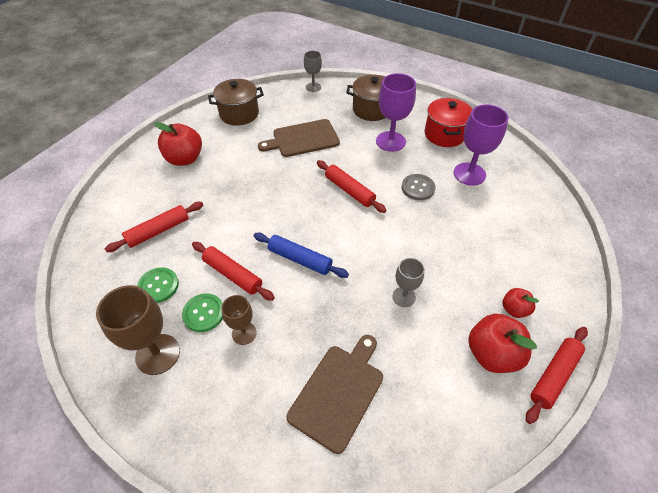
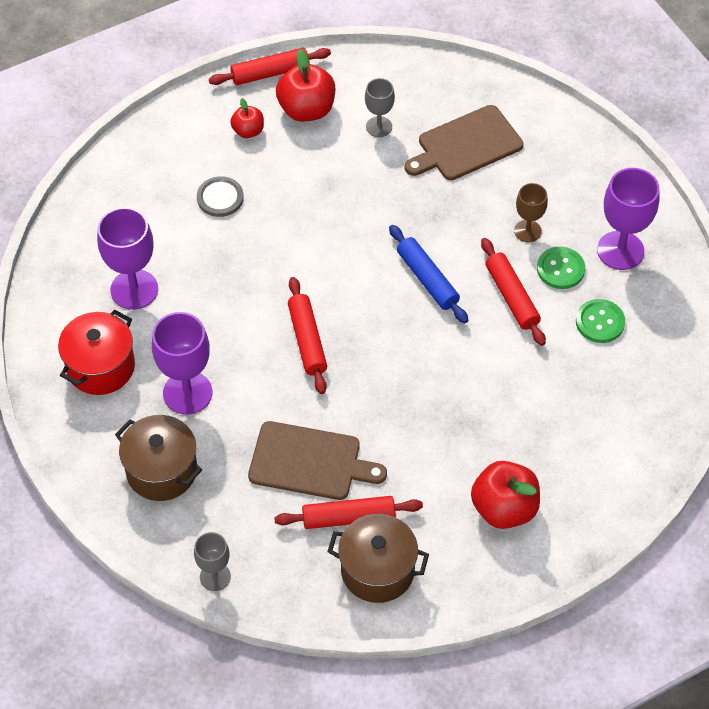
camera: 150 degrees left, 5 degrees up
brown goblet [96,285,180,375] -> purple goblet [597,168,660,270]
red rolling pin [105,202,203,252] -> red rolling pin moved to [274,496,423,529]
grey goblet [392,258,424,307] -> grey goblet moved to [365,78,395,137]
grey button [401,174,435,200] -> grey button moved to [197,176,244,217]

